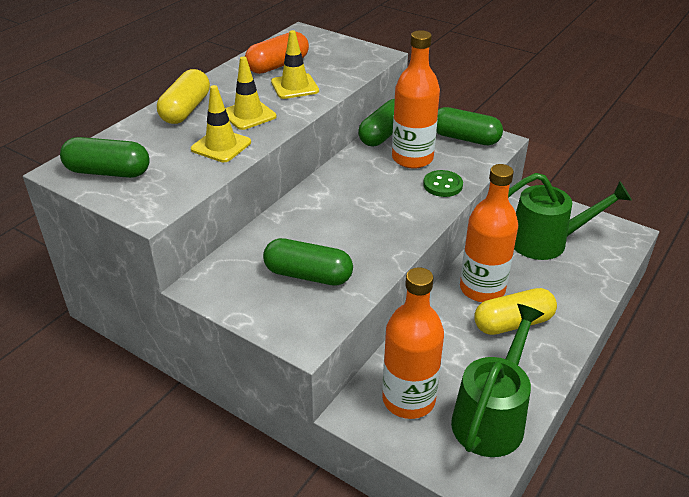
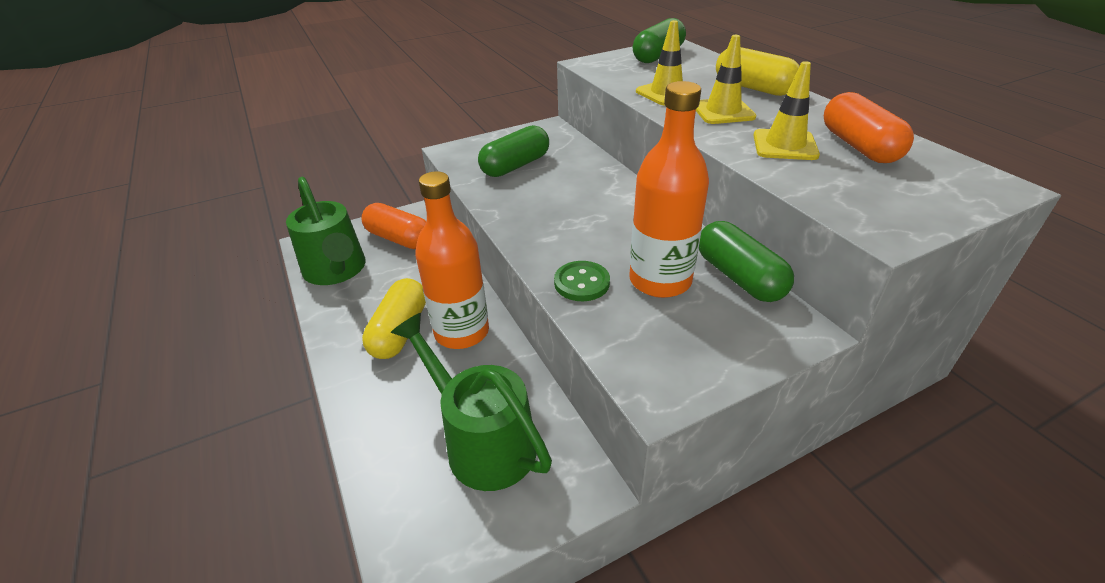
camera: 120 degrees right, 0 degrees up
orange bottle [382,267,444,419] -> orange capsule [361,203,426,249]
green capsule [436,107,503,145] -> none
green watering can [508,173,632,260] -> green watering can turned 105 degrees clockwise [390,313,552,491]

